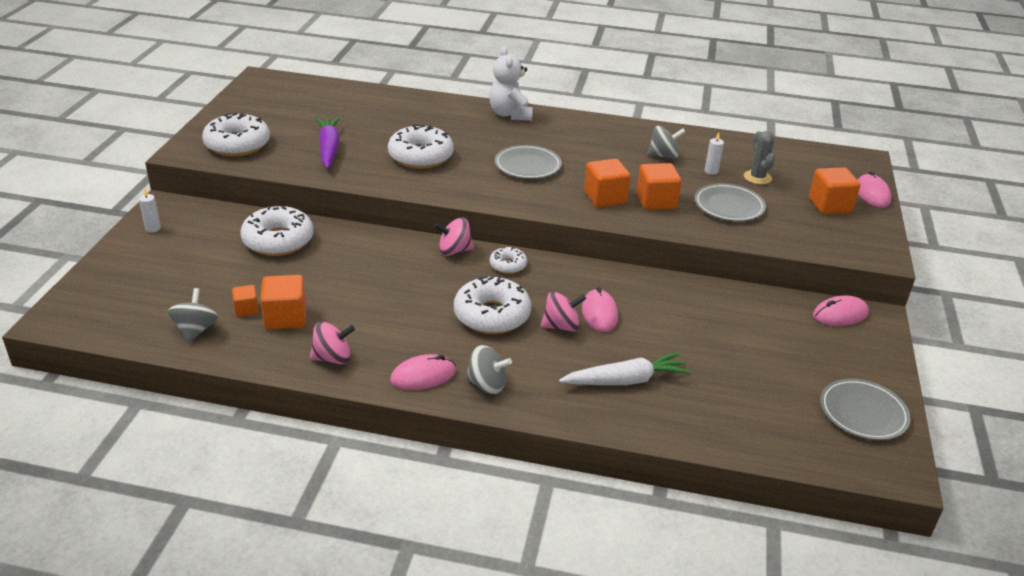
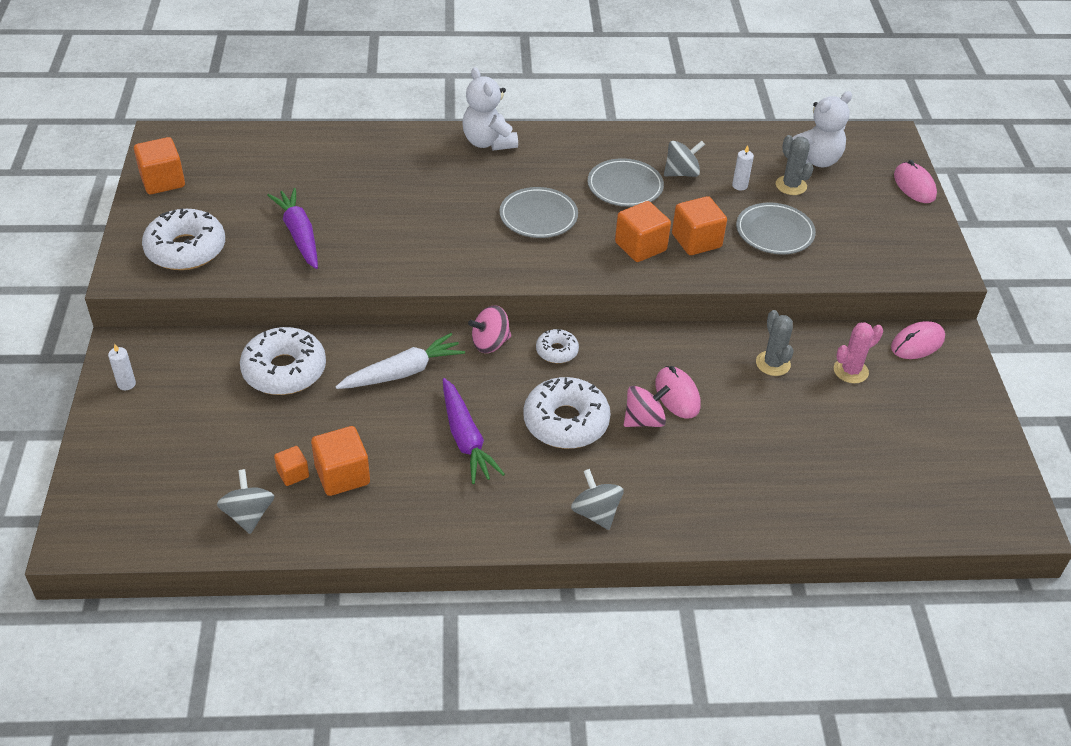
camera: 15 degrees left, 10 degrees up
pink spinning top [310,321,355,364] -> none
white donut [388,124,454,169] -> none
pink mouse [390,354,456,390] -> none
grey spinning top [465,345,512,394] -> grey spinning top turned 120 degrees counterclockwise [571,469,624,530]
white carrot [559,352,691,385] -> white carrot moved to [336,333,465,389]
orange cube [809,167,860,214] -> orange cube moved to [134,137,185,194]
grey plate [820,378,911,440] -> grey plate moved to [588,158,664,207]
none -> purple carrot [443,378,505,484]
none -> grey cactus [756,310,794,376]
none -> white teddy bear [793,91,852,168]
none -> pink cactus [834,322,883,383]

